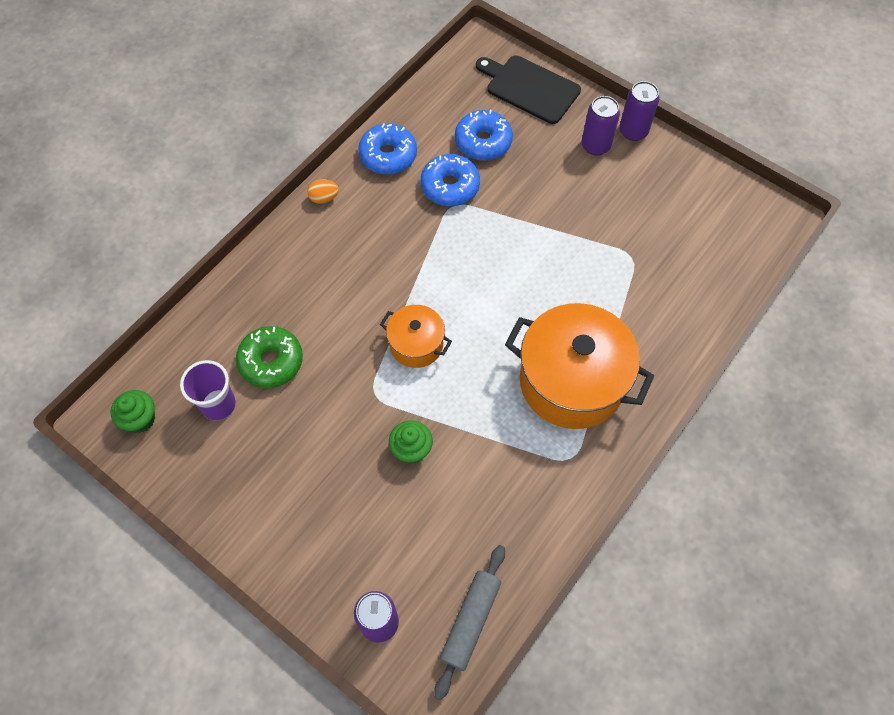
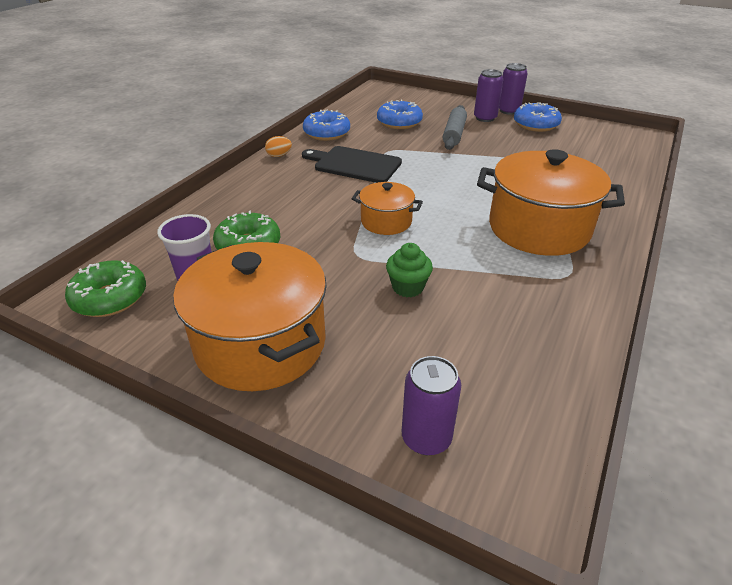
camera: 10 degrees left, 25 degrees down
green cupcake [111,390,155,433] -> green donut [65,260,146,317]
blue donut [421,154,480,206] -> blue donut moved to [514,102,562,132]
grey rolling pin [434,545,505,700] -> grey rolling pin moved to [443,105,467,150]
black cutting board [476,55,581,124] -> black cutting board moved to [302,146,402,183]
none -> orange pot [173,242,327,391]

